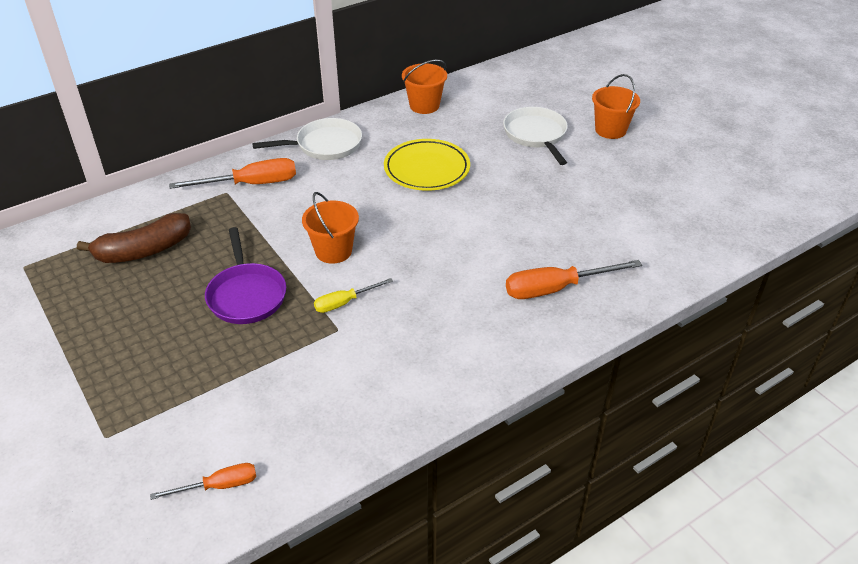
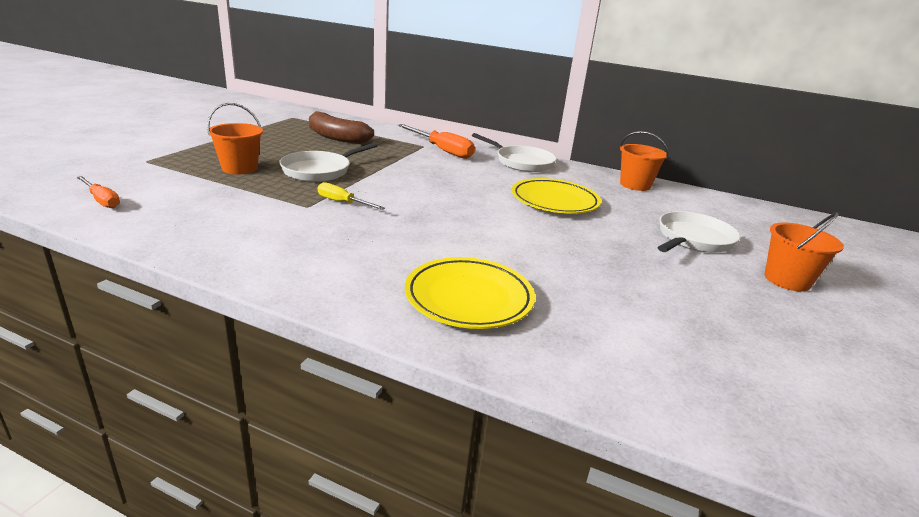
camera: 55 degrees right, 15 degrees down
purple pan [205,227,286,324] -> white pan [279,143,378,182]
orange bucket [302,192,359,264] -> orange bucket moved to [207,103,263,174]
orange screwdriver [506,260,642,299] -> yellow plate [405,257,535,329]

